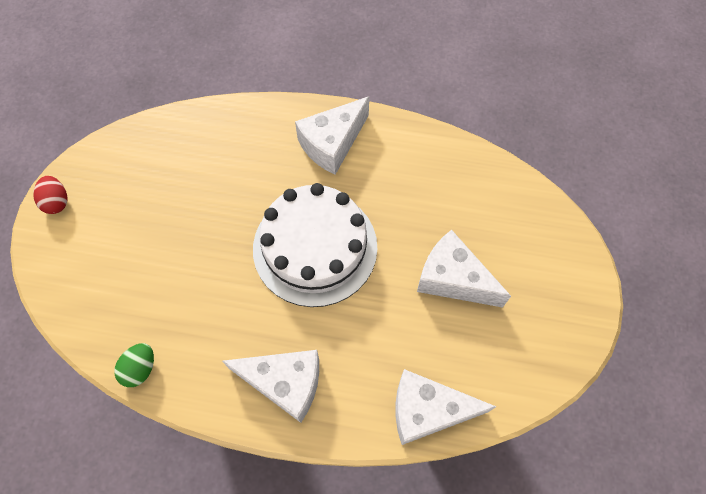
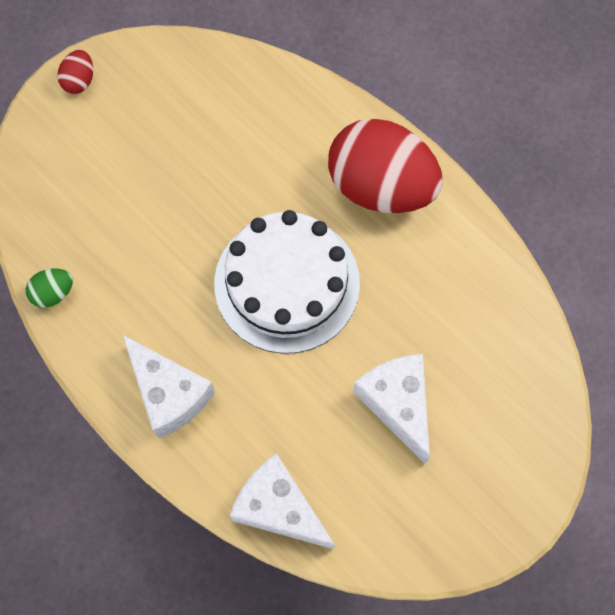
camera: 35 degrees right, 5 degrees up
white cheese [295,96,369,175] -> red egg [328,119,443,213]

